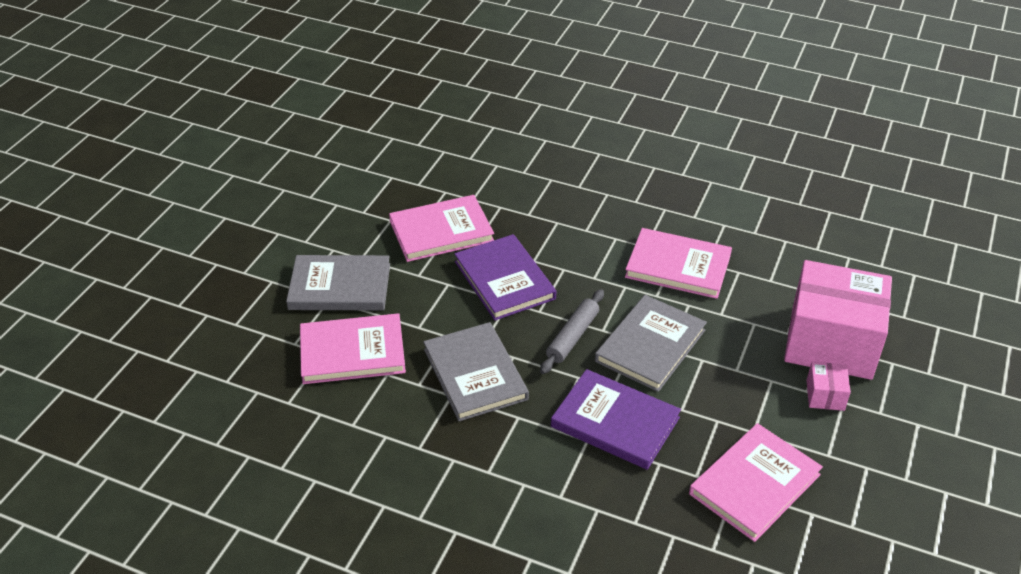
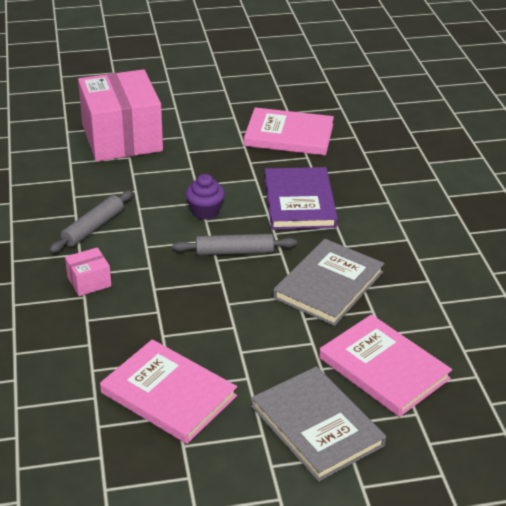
camera: 125 degrees left, 5 degrees down
purple book [454,234,556,321] -> none
grey book [595,295,707,392] -> purple cupcake [186,174,225,220]
pink book [625,228,732,299] -> grey rolling pin [49,190,133,253]
pink box [806,362,851,411] -> pink box moved to [65,247,112,296]

